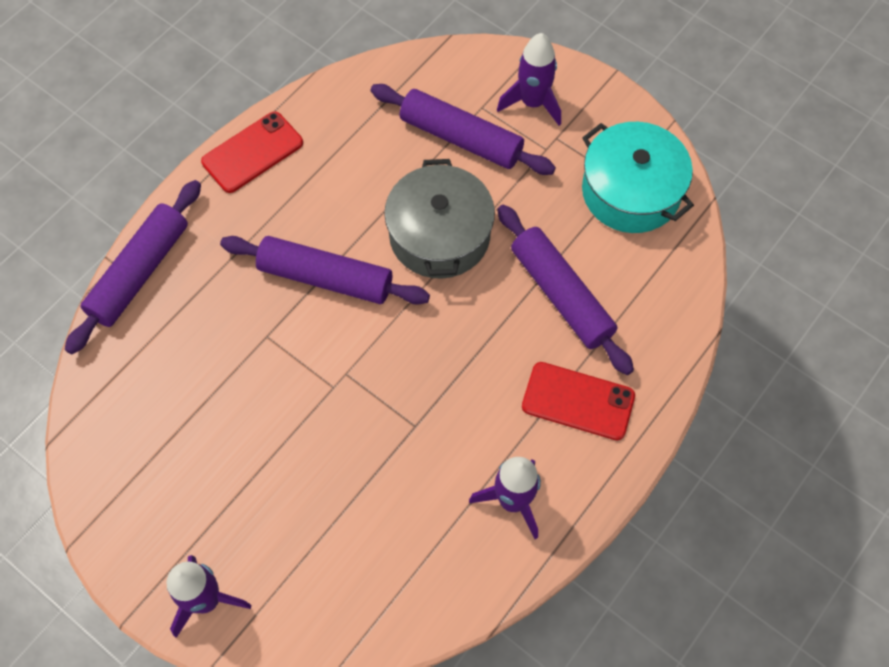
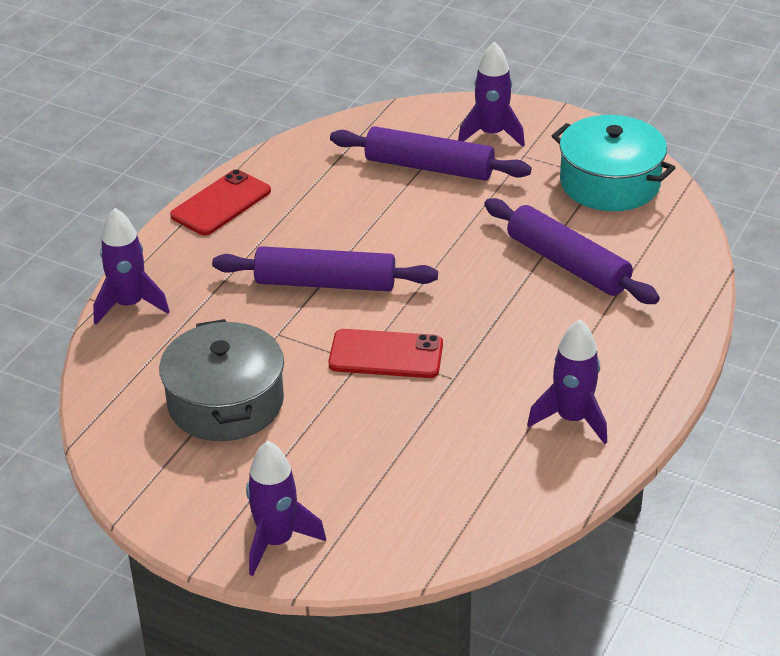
camera: 10 degrees left, 25 degrees down
purple rolling pin [65,180,201,354] -> purple rocket [93,208,170,325]
grey pot [384,159,495,279] -> grey pot moved to [159,319,284,441]
red phone [522,362,635,440] -> red phone moved to [328,329,443,378]

